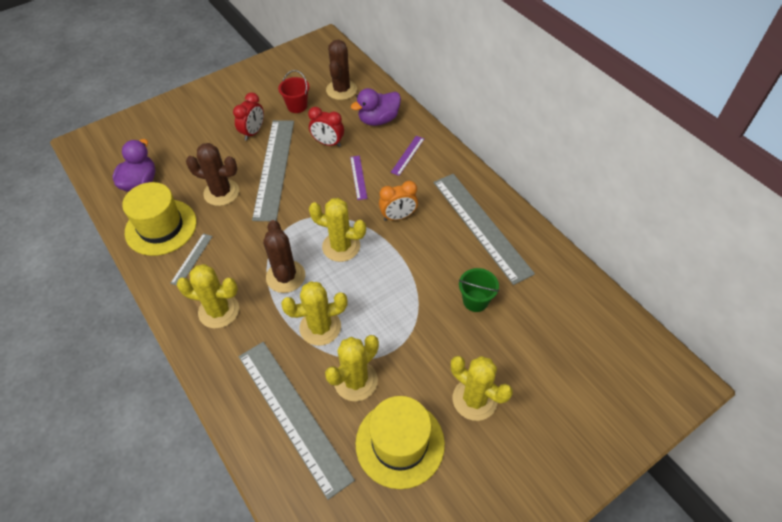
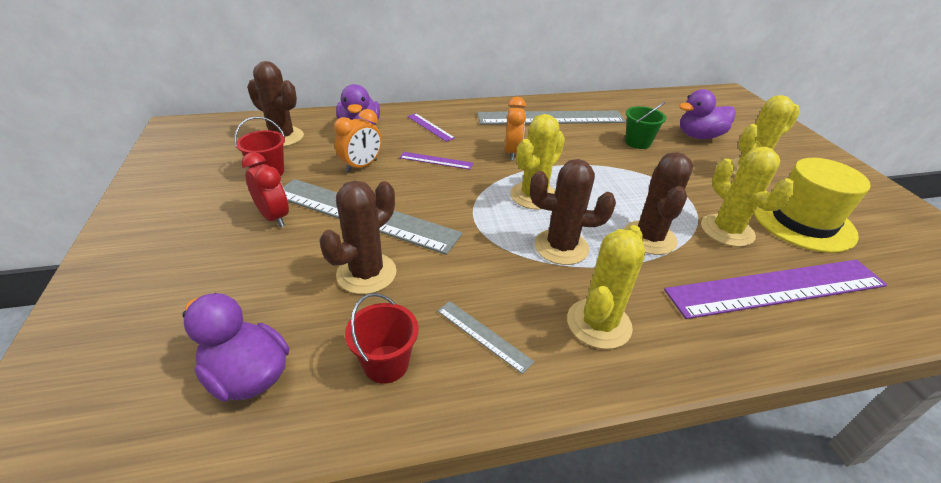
camera: 70 degrees left, 15 degrees down
yellow hat [122,182,197,256] -> red bucket [345,293,418,384]
grey ruler [239,342,355,500] -> purple ruler [664,260,887,319]
yellow cactus [281,281,348,346] -> brown cactus [623,152,693,255]
red clock [308,107,344,147] -> orange clock [334,109,382,173]
none -> purple duck [679,89,736,139]

